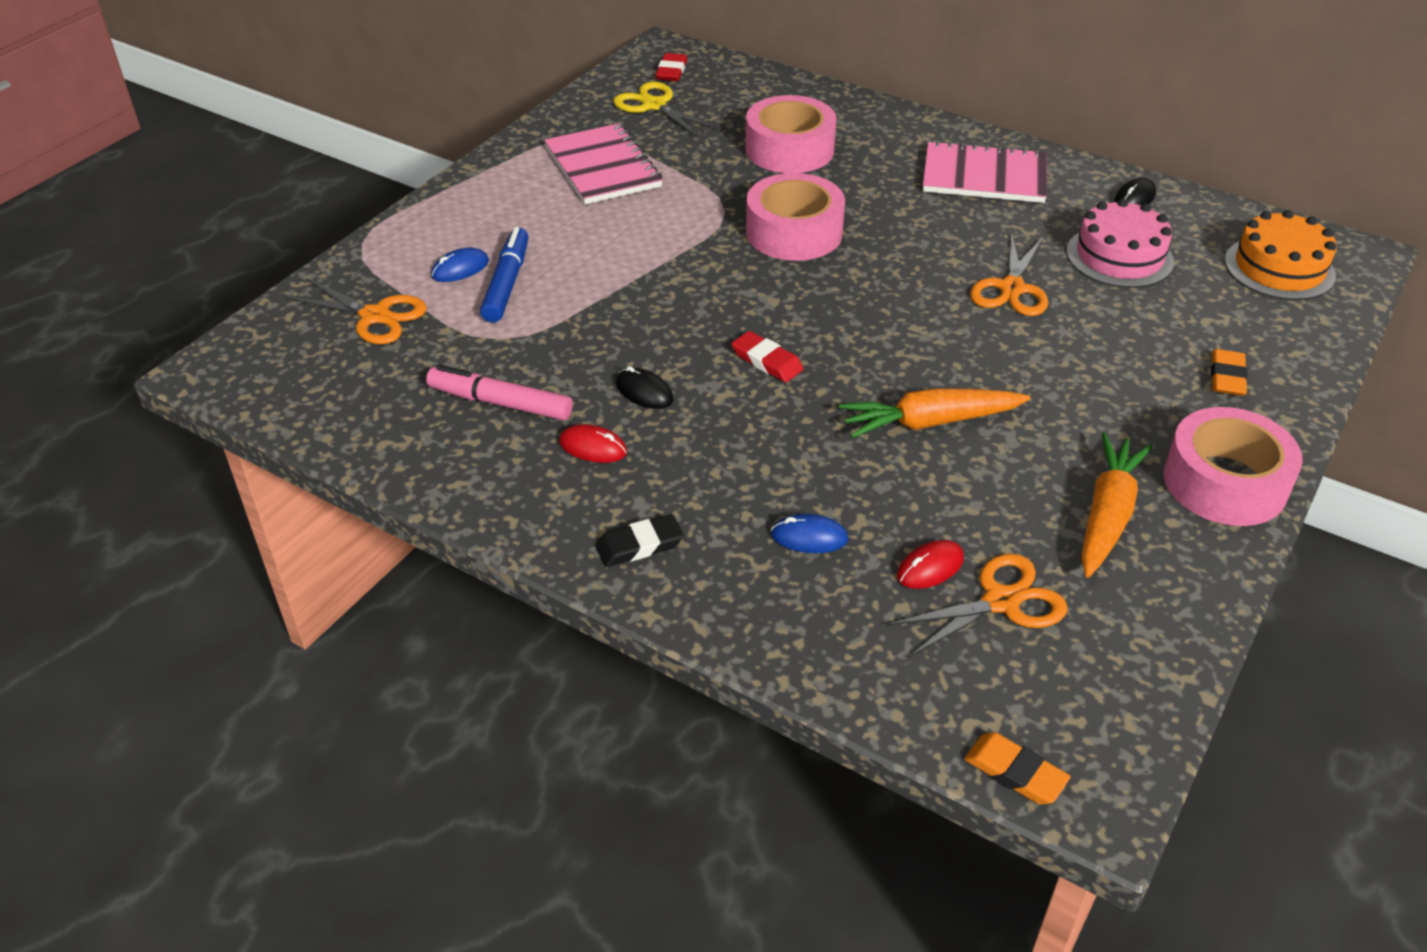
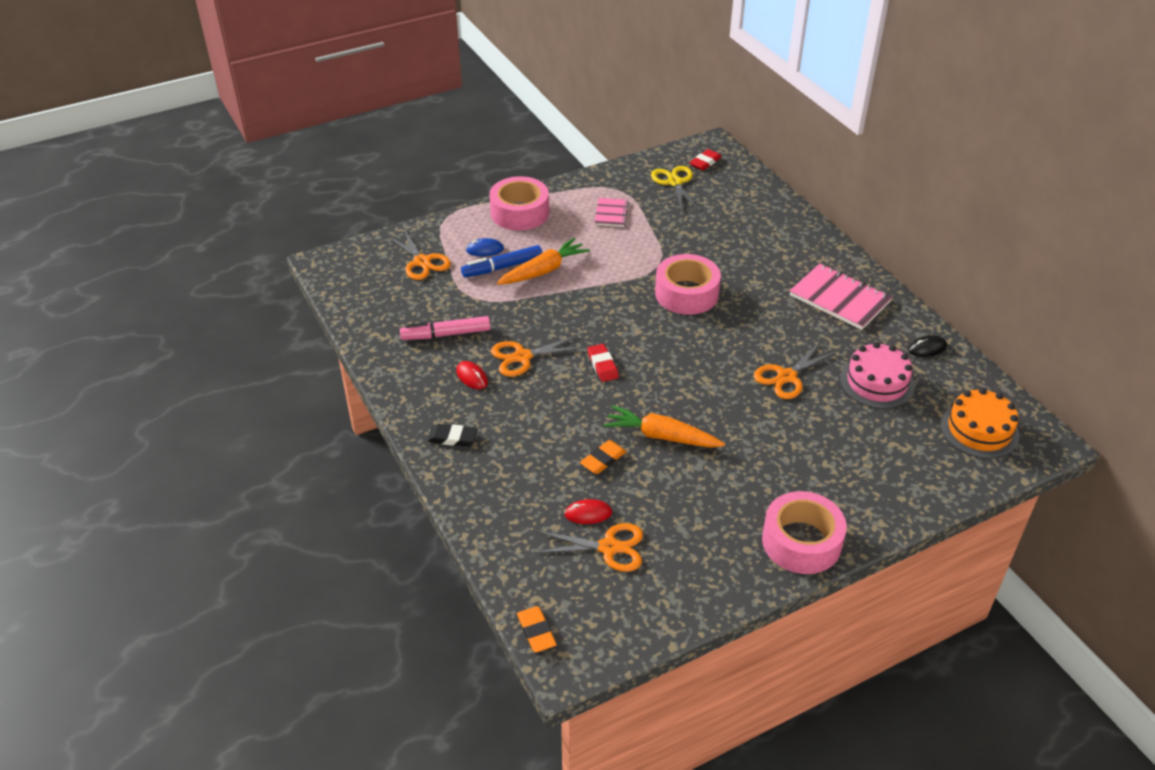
camera: 30 degrees right, 0 degrees up
pink marker [426,365,573,420] -> pink marker turned 60 degrees counterclockwise [400,316,490,340]
blue marker [480,227,529,323] -> blue marker turned 150 degrees counterclockwise [461,245,542,278]
pink notebook [544,123,663,204] -> pink notebook [595,198,629,227], size x0.56
black mouse [616,366,673,409] -> orange scissors [491,335,586,376]
pink tape [745,95,837,173] -> pink tape moved to [489,176,549,230]
blue mouse [771,514,849,553] -> none
orange carrot [1081,432,1153,578] -> orange carrot moved to [497,238,590,285]
orange eraser [1211,349,1248,396] -> orange eraser moved to [580,440,627,474]

